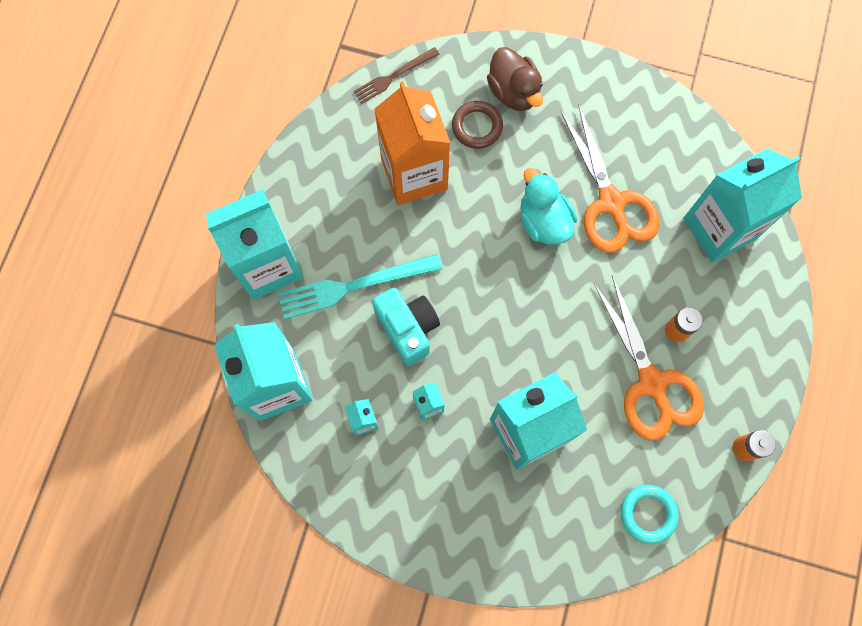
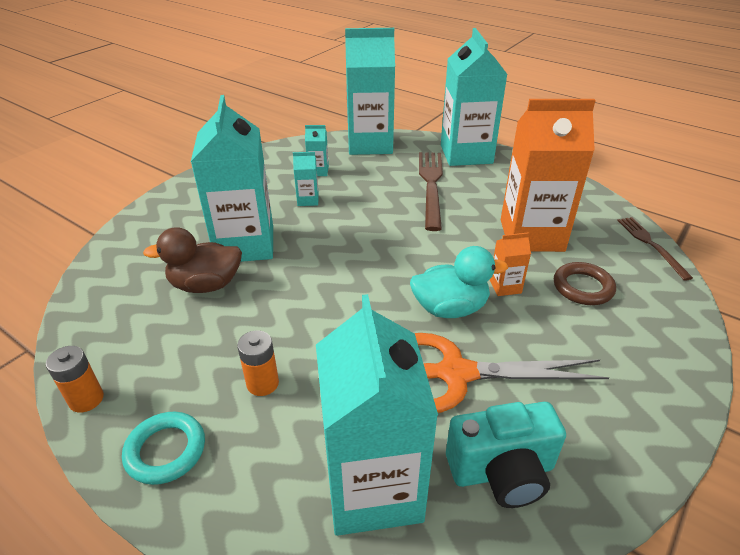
camera: 110 degrees right, 35 degrees down
turquoise fork [278,254,442,319] -> brown fork [419,152,443,231]
turquoise camera [372,288,440,366] -> turquoise camera moved to [446,402,566,508]
brown duck [487,47,543,111] -> brown duck moved to [143,227,242,293]
orange scissors [594,275,704,440] -> none
turquoise ring [621,485,679,544] -> turquoise ring moved to [122,412,205,485]
none -> orange carton [490,232,531,296]

